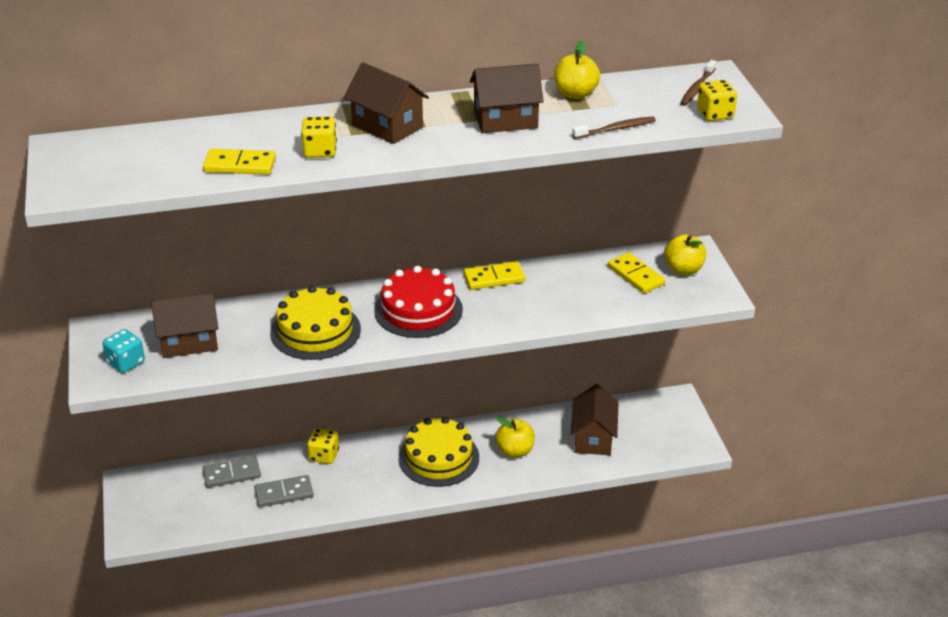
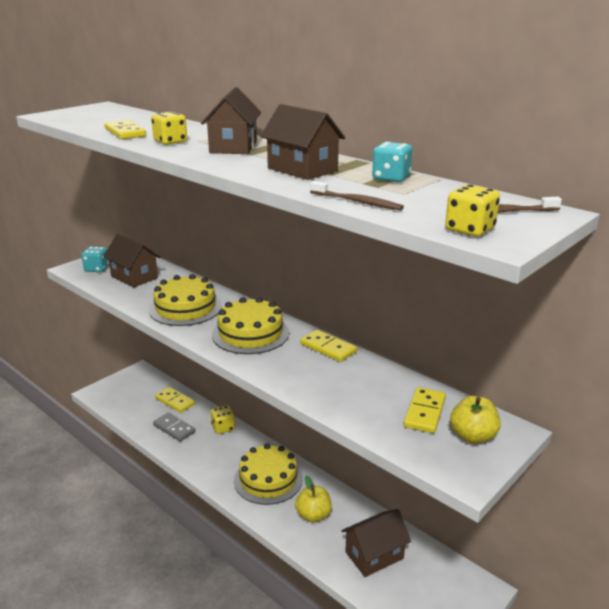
camera: 55 degrees right, 10 degrees down
grey domino [202,456,261,488] -> yellow domino [155,387,195,413]
red cake [374,266,463,338] -> yellow cake [212,297,289,354]
yellow apple [554,41,600,99] -> turquoise dice [372,142,412,182]

